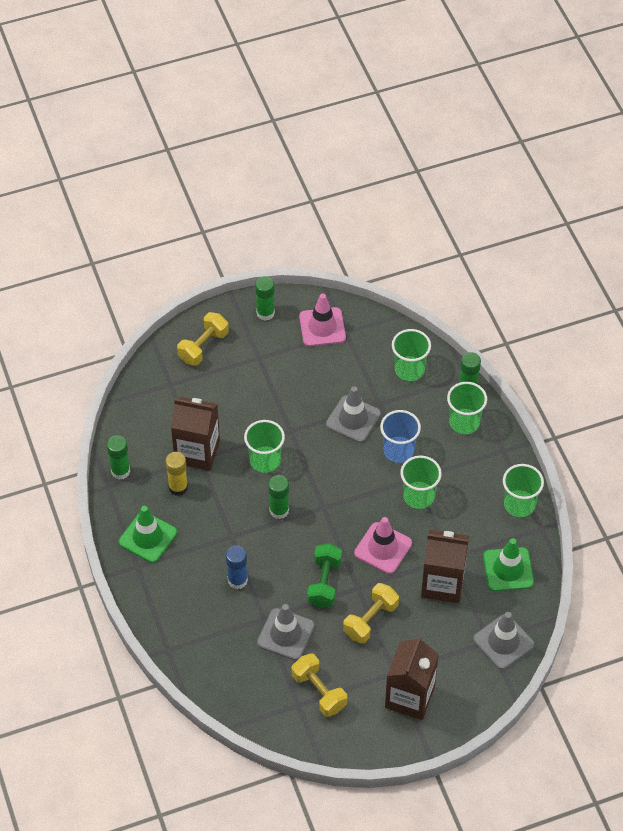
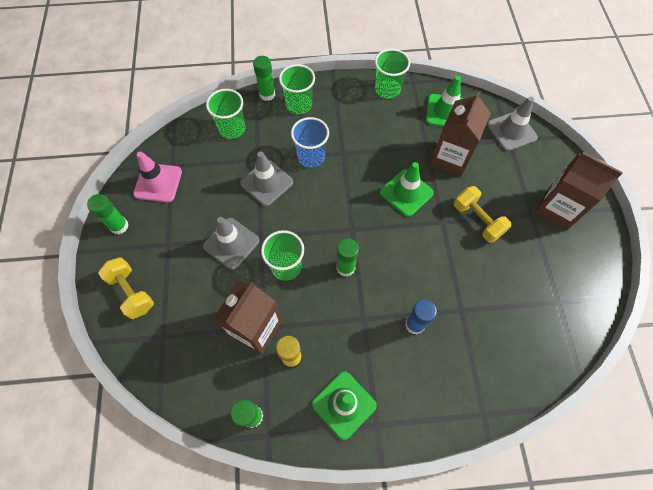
camera: 75 degrees left, 10 degrees up
grey traffic cone [257,604,315,660] -> grey traffic cone moved to [203,217,260,270]
yellow dumbbell [292,653,347,717] -> none
green dumbbell [307,543,342,608] -> none
pink traffic cone [354,517,412,574] -> green traffic cone [380,162,434,217]
green cup [400,456,442,509] -> none

